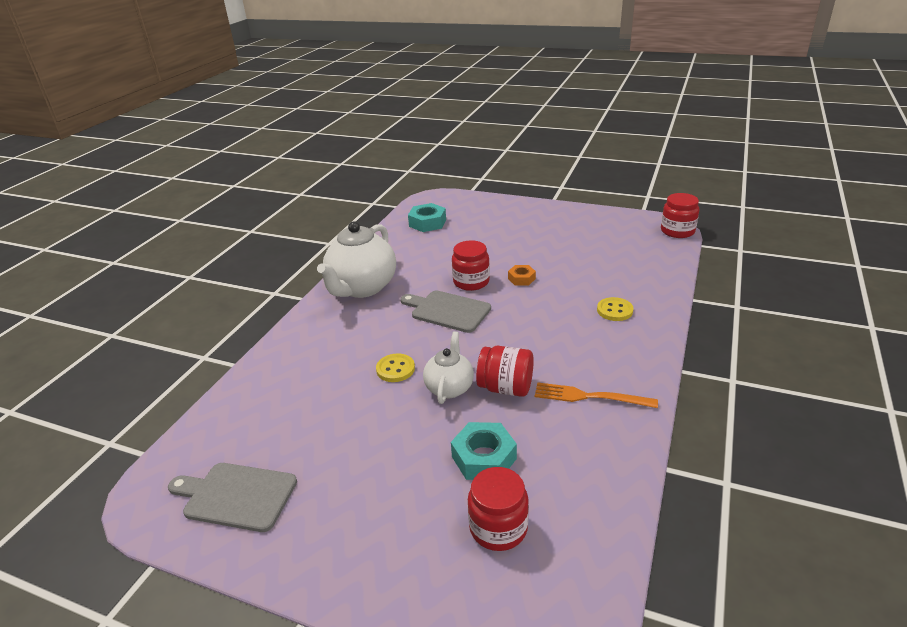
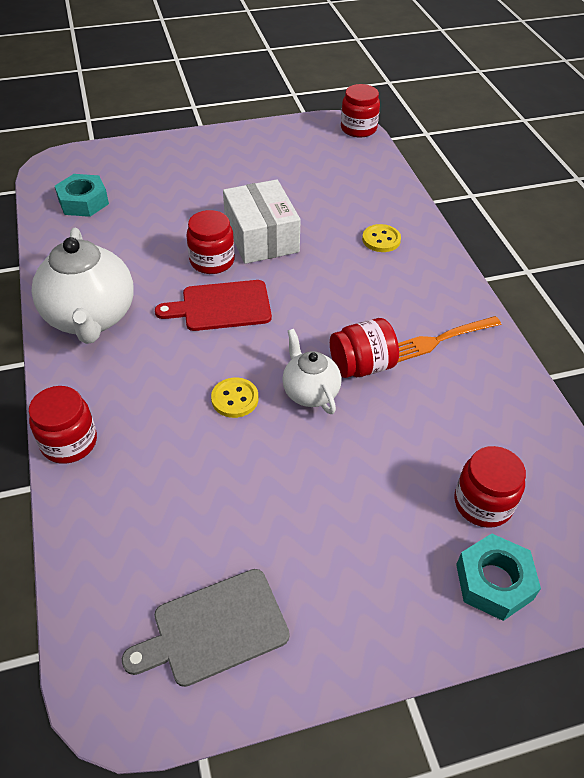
camera: 40 degrees left, 15 degrees up
grey cutting board [401,290,491,333] -> red cutting board [155,280,272,331]
turquoise nut [451,422,517,480] -> turquoise nut moved to [456,533,541,621]
orange nut [508,265,536,285] -> white box [223,179,301,264]
none -> red jar [29,386,97,464]

